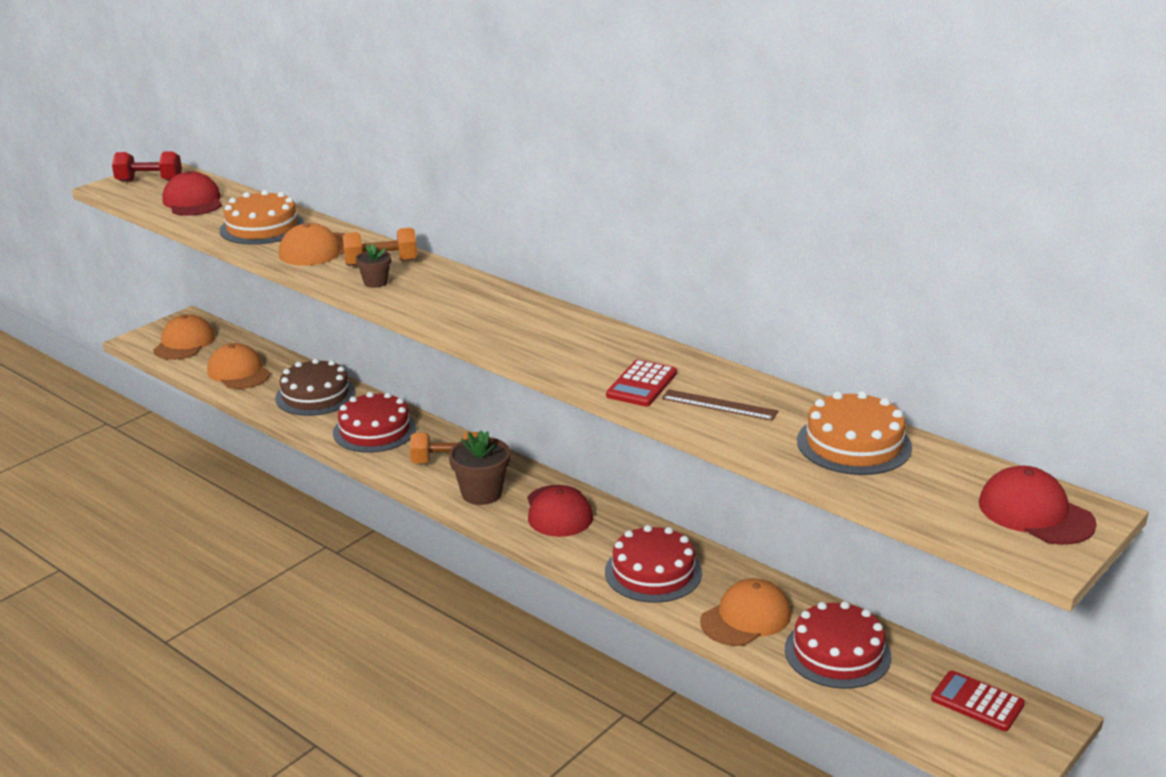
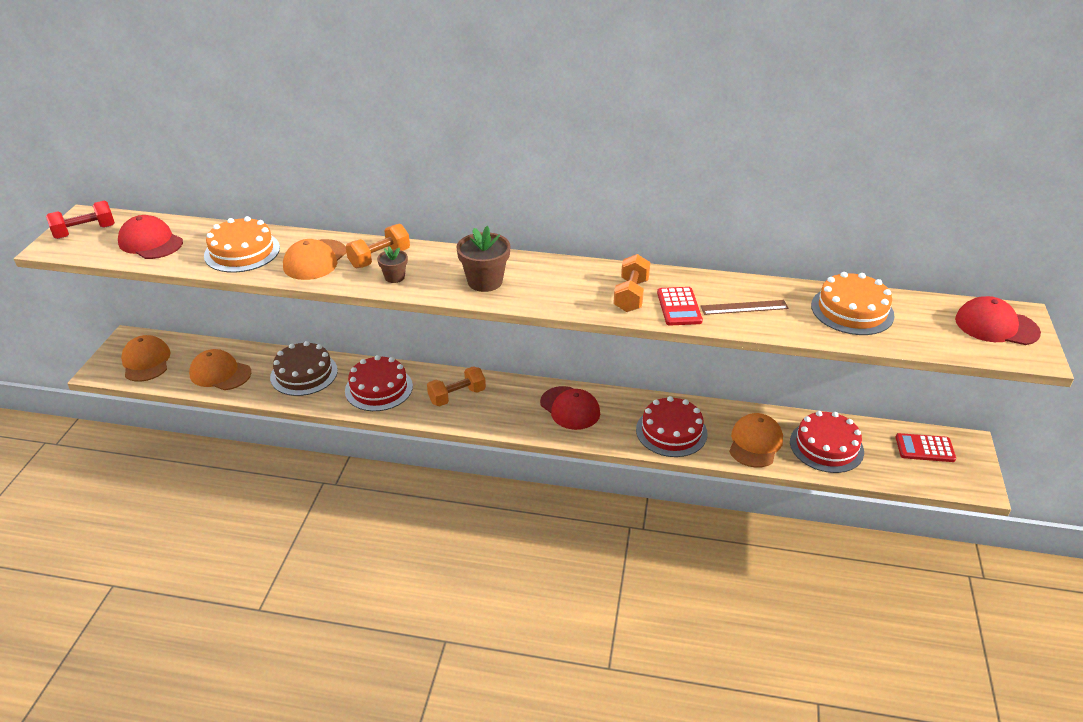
camera: 30 degrees left, 10 degrees up
brown flower pot [449,431,510,505] -> brown flower pot moved to [456,226,511,292]
none -> orange dumbbell [613,254,650,312]

